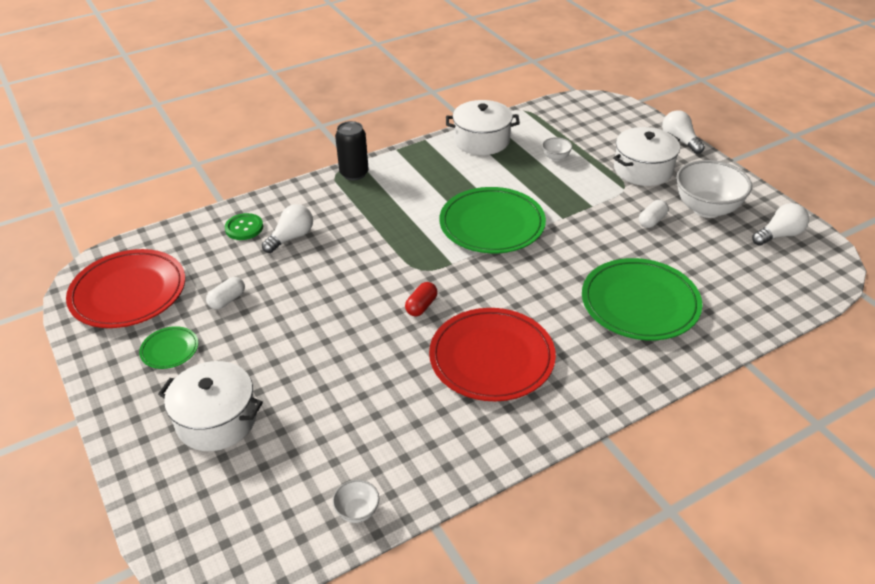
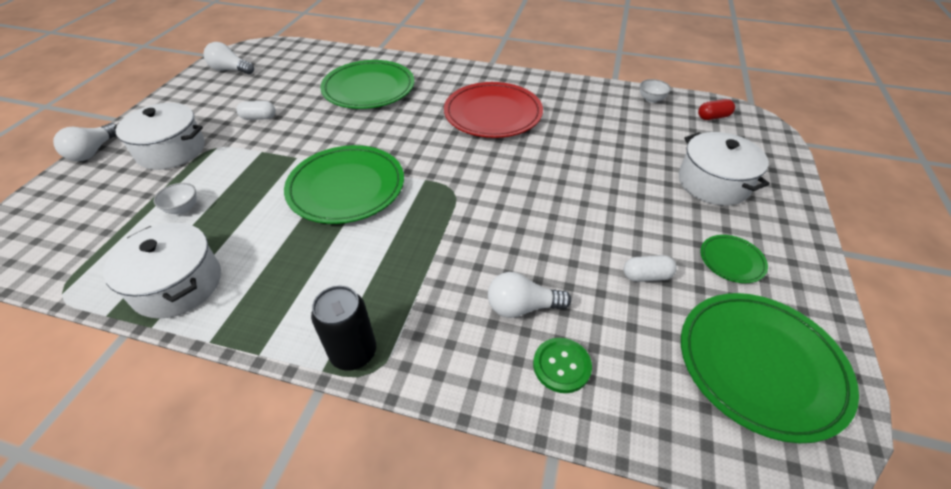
camera: 135 degrees left, 5 degrees up
red plate [66,249,185,328] -> green plate [681,293,859,443]
red capsule [405,282,438,316] -> red capsule moved to [698,99,735,120]
white bowl [676,160,752,218] -> none

